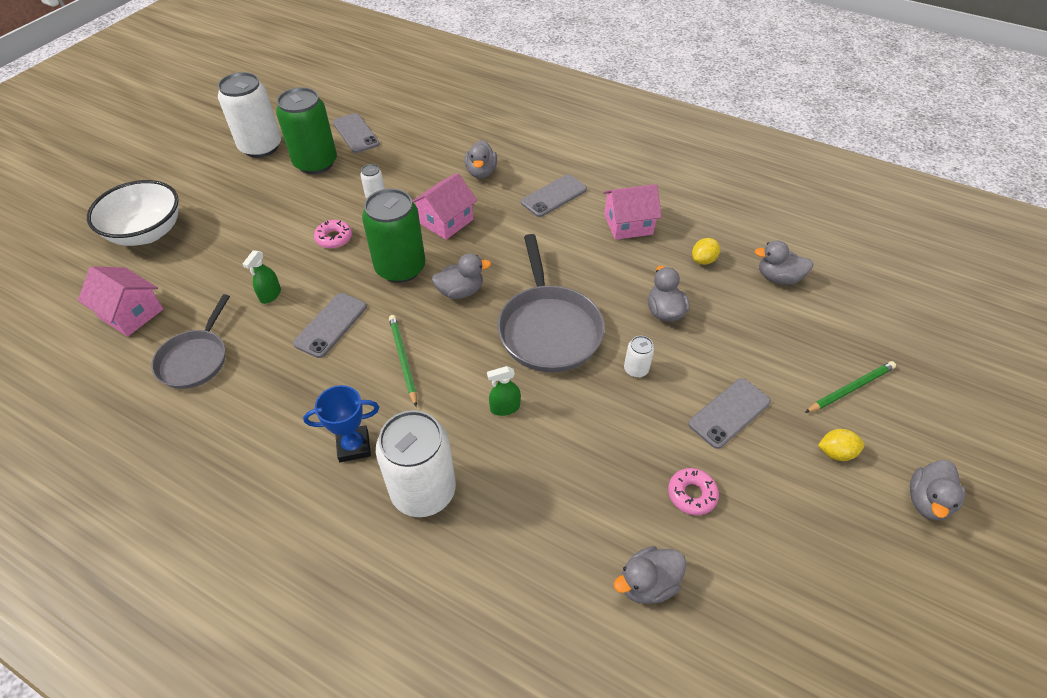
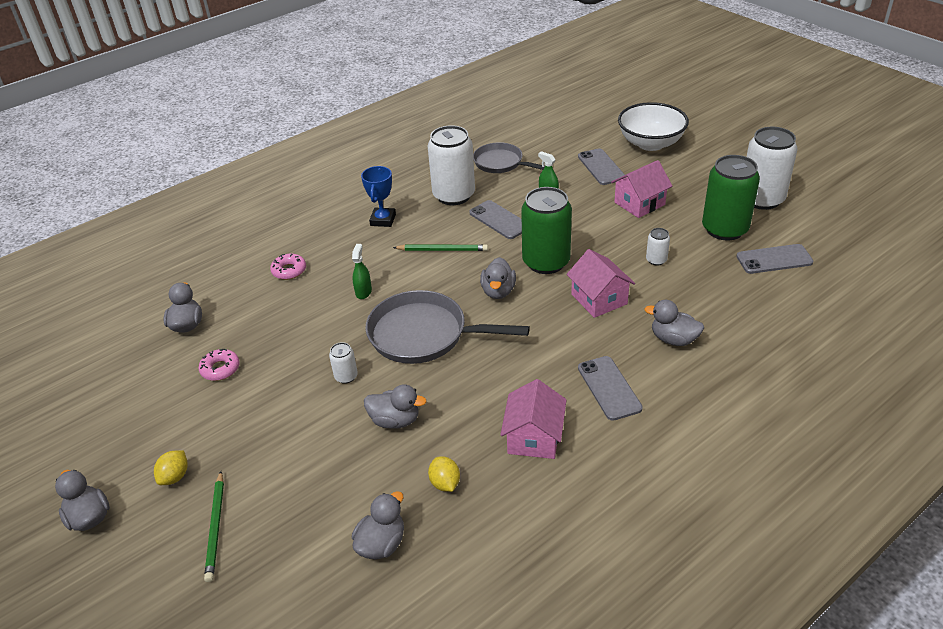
camera: 115 degrees right, 10 degrees down
pink house [78,266,163,337] -> pink house moved to [611,160,672,218]
pink donut [314,220,352,249] -> pink donut moved to [270,254,306,280]
white can [376,410,456,517] -> white can moved to [428,125,475,205]
grey phone [688,378,771,449] -> grey phone moved to [578,148,626,185]

